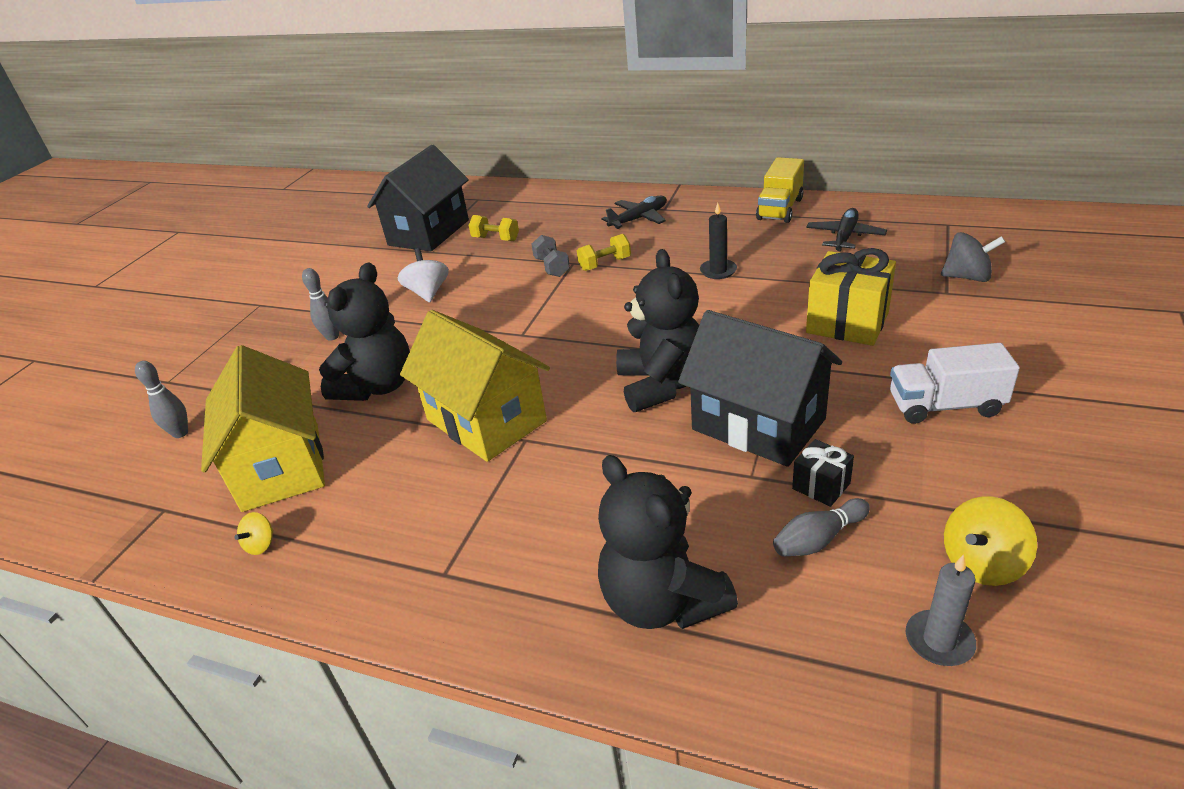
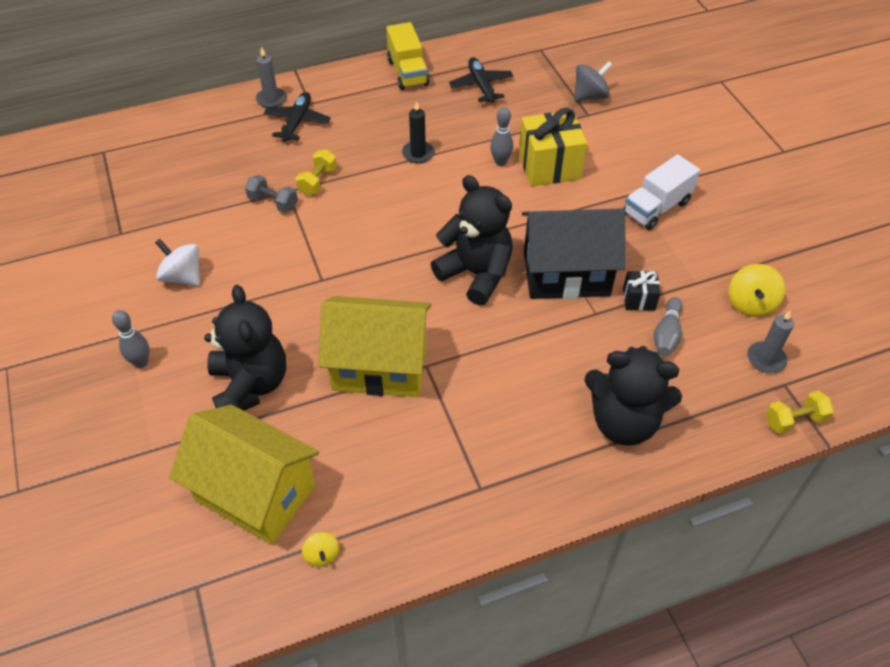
camera: 45 degrees left, 15 degrees up
grey bowling pin [135,361,188,438] -> grey bowling pin moved to [490,107,513,166]
black house [367,145,469,252] -> none
yellow dumbbell [468,215,519,241] -> yellow dumbbell moved to [766,391,834,434]
none -> grey candle [256,47,287,108]

